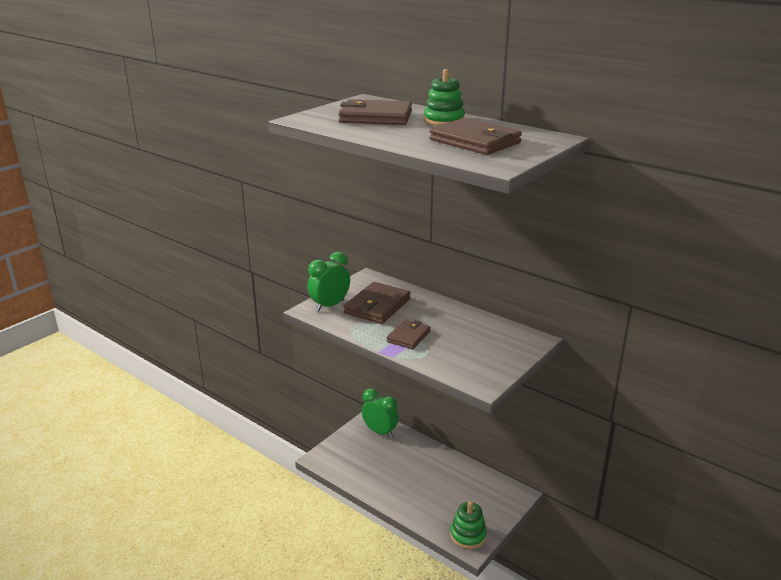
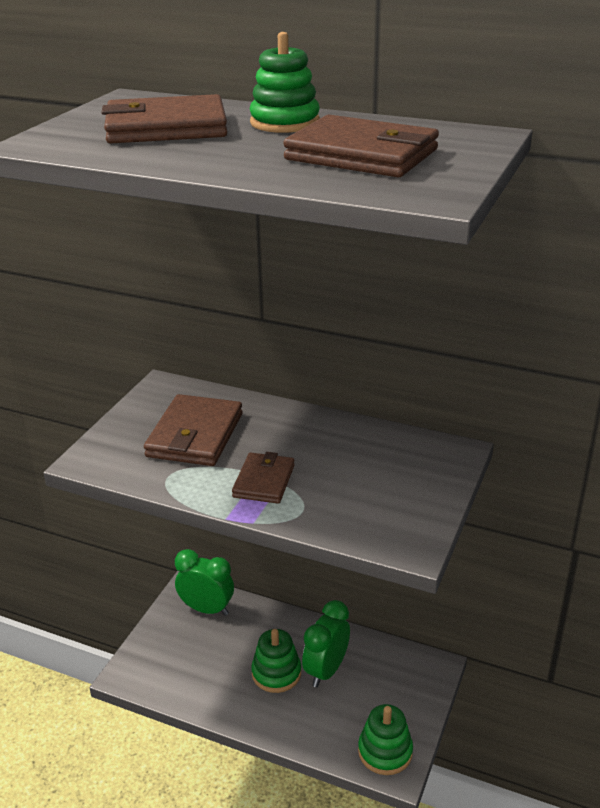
camera: 15 degrees left, 5 degrees up
green clock [308,252,350,312] -> green clock moved to [302,600,350,687]
none -> green stacking toy [251,629,301,693]

